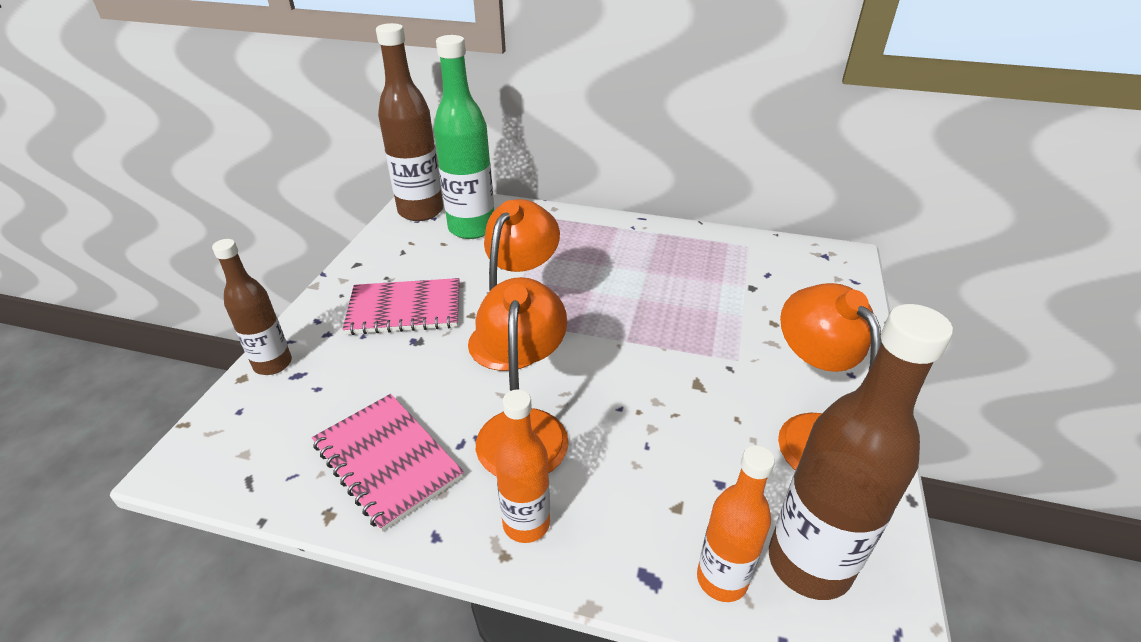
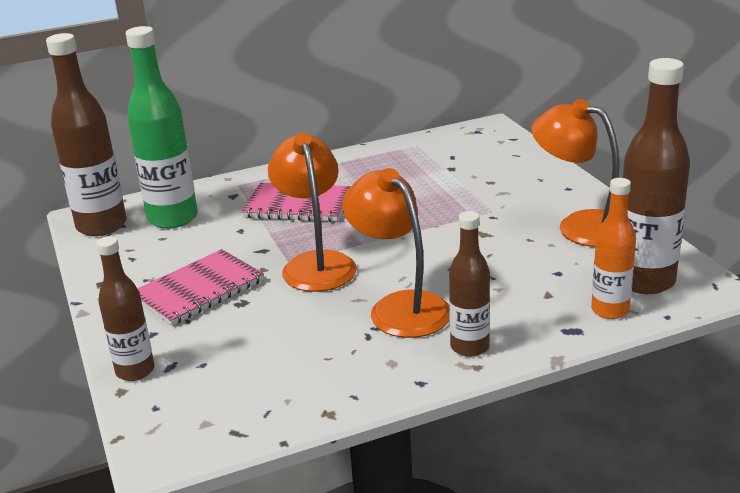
camera: 35 degrees left, 10 degrees down
pink notebook [312,394,464,532] -> pink notebook moved to [242,183,351,222]
orange bottle [495,389,550,543] -> brown bottle [449,211,490,357]

